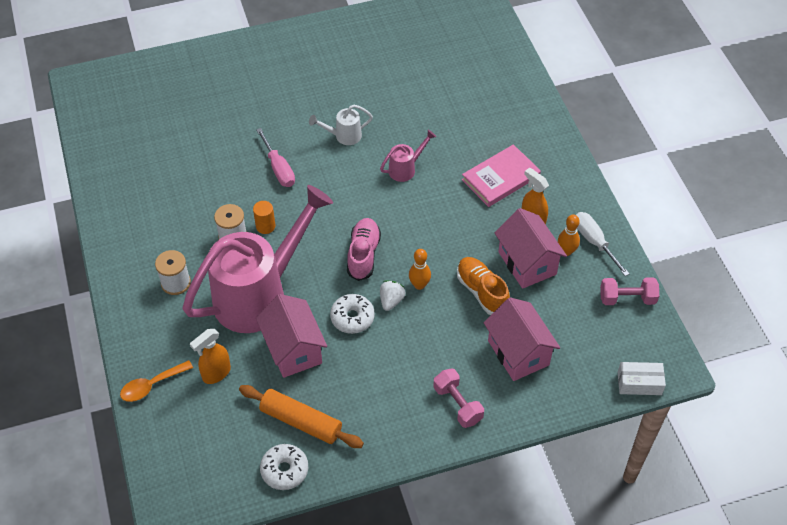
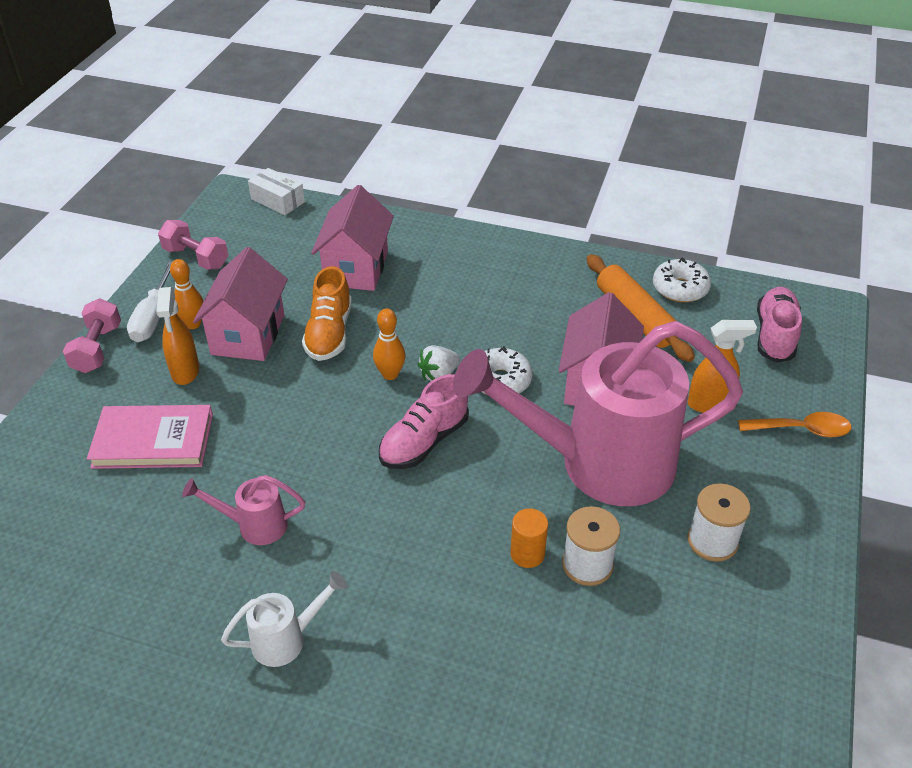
camera: 145 degrees left, 10 degrees down
pink screwdriver [256,128,295,187] -> none
white watering can [309,105,373,145] -> white watering can turned 45 degrees counterclockwise [221,571,347,667]
pink dumbbell [433,368,484,428] -> pink dumbbell moved to [63,298,121,373]
none -> pink shoe [757,287,802,363]

